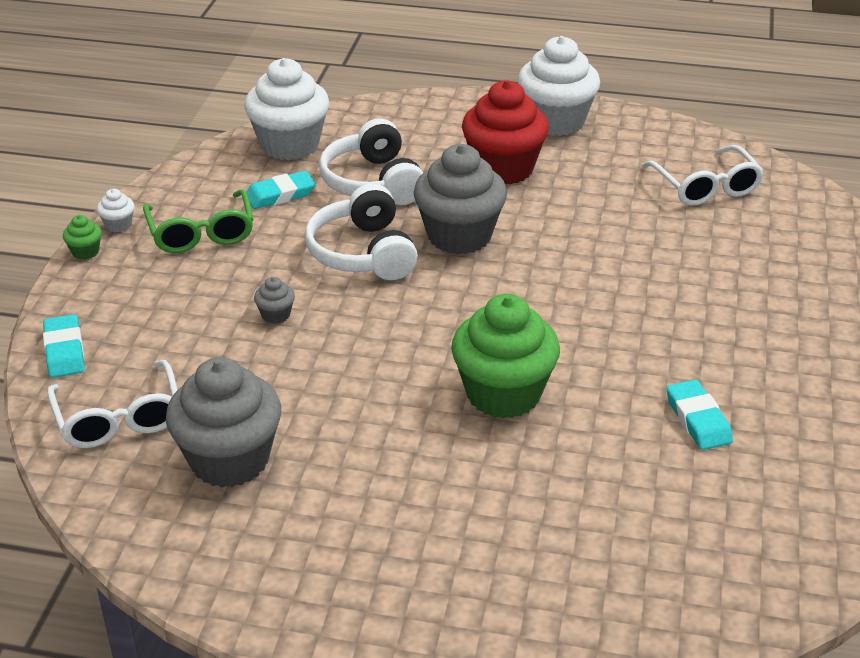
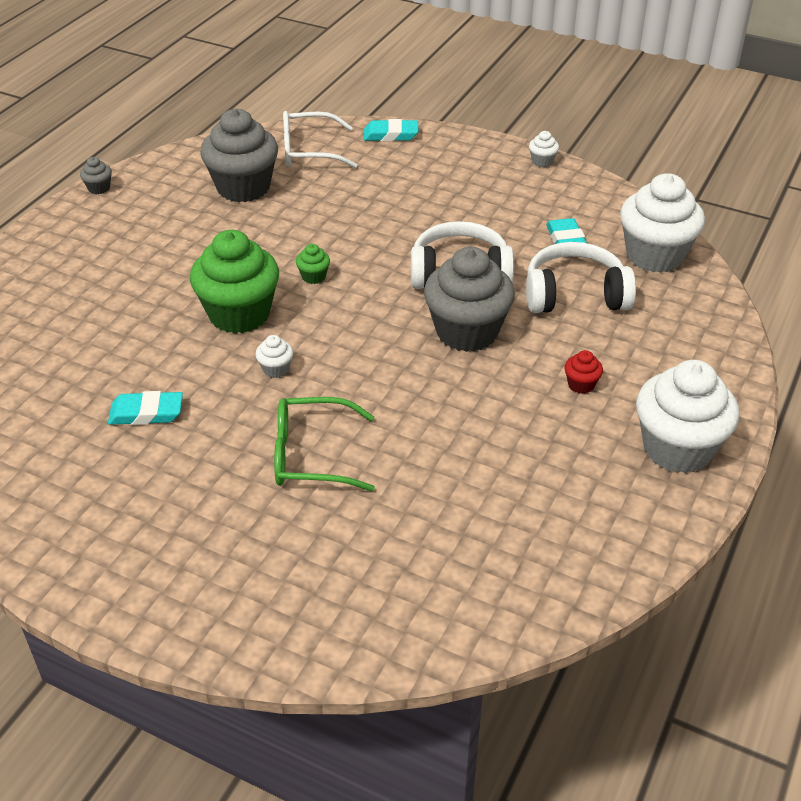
camera: 105 degrees right, 5 degrees up
green cupcake [63,215,102,260] -> green cupcake moved to [296,244,330,284]
green glasses [143,189,253,253] -> green glasses moved to [274,397,375,492]
grey cupcake [254,277,295,324] -> grey cupcake moved to [80,157,112,194]
red cupcake [462,80,549,184] -> red cupcake [564,350,603,394], size x0.41
white glasses [642,145,764,206] -> none
none -> white cupcake [255,335,293,378]

